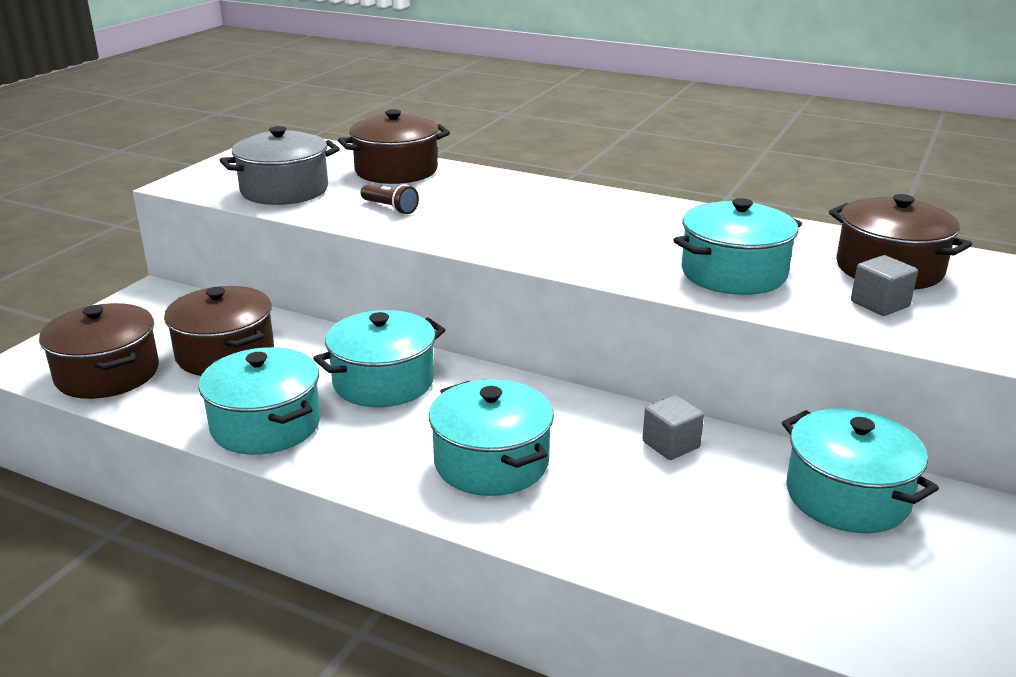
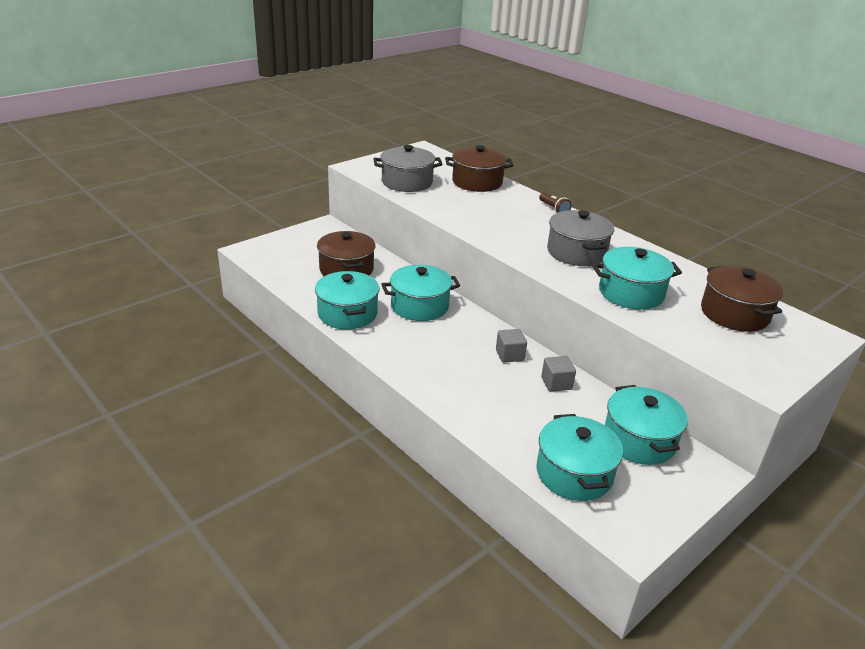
camera: 20 degrees right, 5 degrees up
brown pot [39,303,159,399] -> none
brown flashlight [360,184,419,214] -> brown flashlight moved to [539,192,572,213]
turquoise pot [429,379,554,496] -> turquoise pot moved to [537,414,623,501]
grey cube [851,255,918,316] -> grey cube moved to [496,329,527,363]
none -> grey pot [547,210,614,266]

